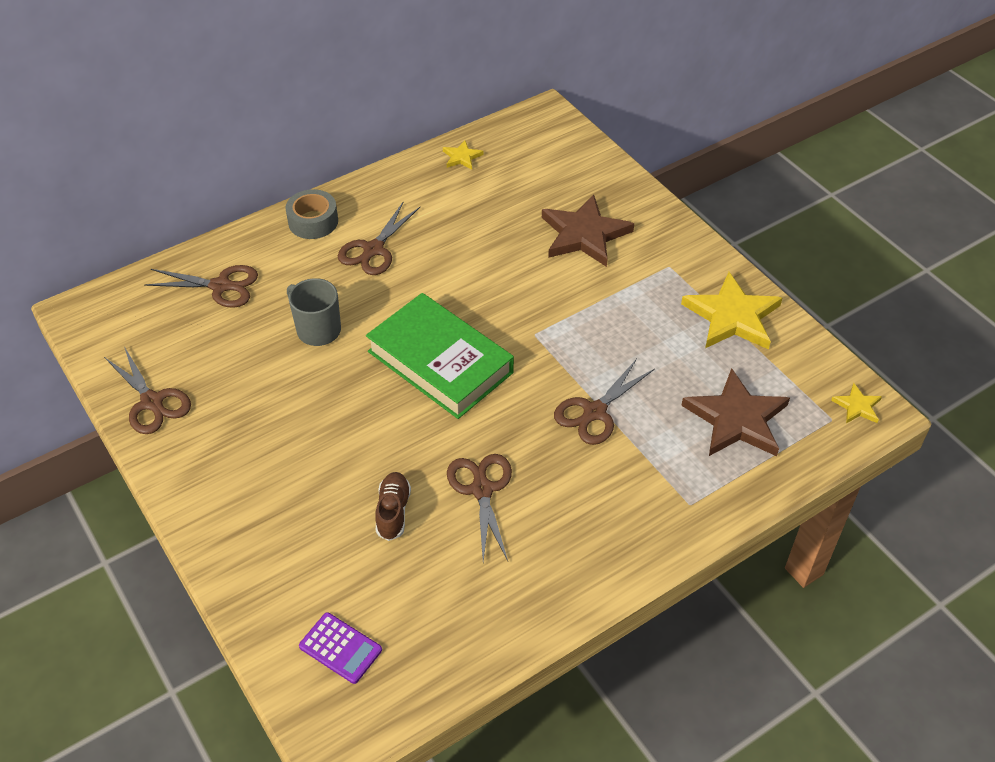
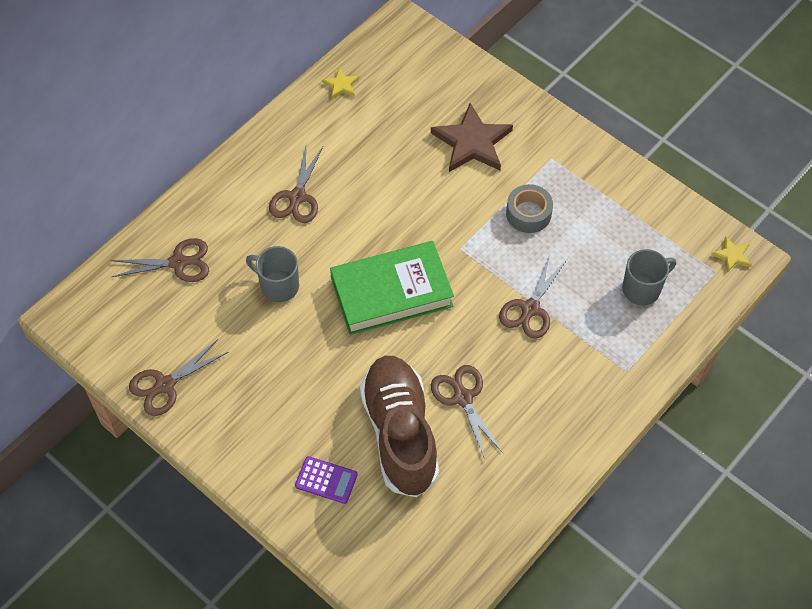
camera: 15 degrees left, 10 degrees up
brown scissors [104,347,191,434] -> brown scissors turned 105 degrees clockwise [129,339,228,416]
grey tape [285,189,338,239] -> grey tape moved to [506,184,553,233]
purple calculator [299,612,382,684] -> purple calculator moved to [295,456,358,504]
green book [366,293,514,419] -> green book turned 45 degrees counterclockwise [330,241,454,335]
brown shoe [375,472,411,541] -> brown shoe [360,356,439,497], size x2.41
yellow star [681,272,782,350] -> none
brown star [681,368,790,456] -> grey mug [622,249,676,305]

